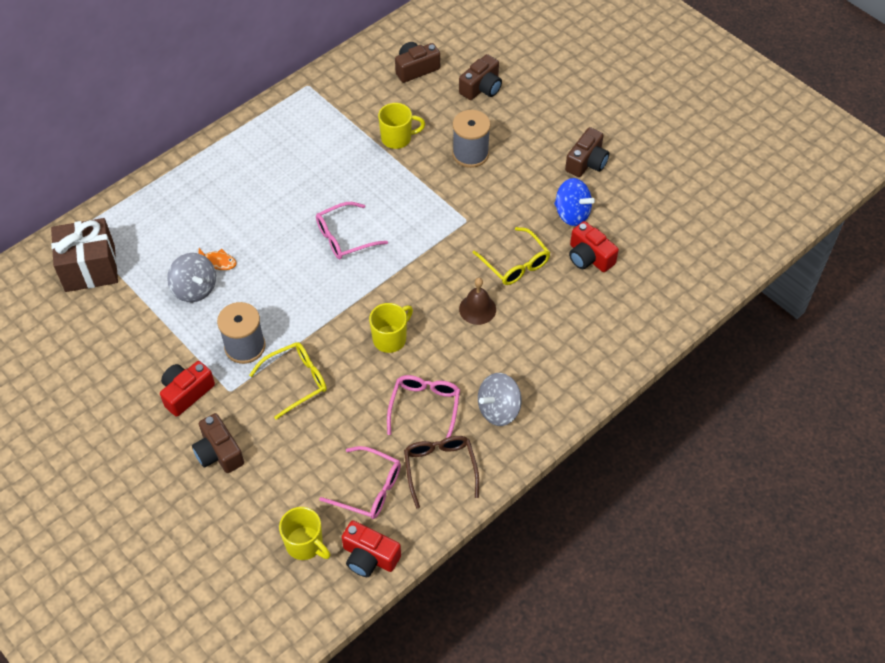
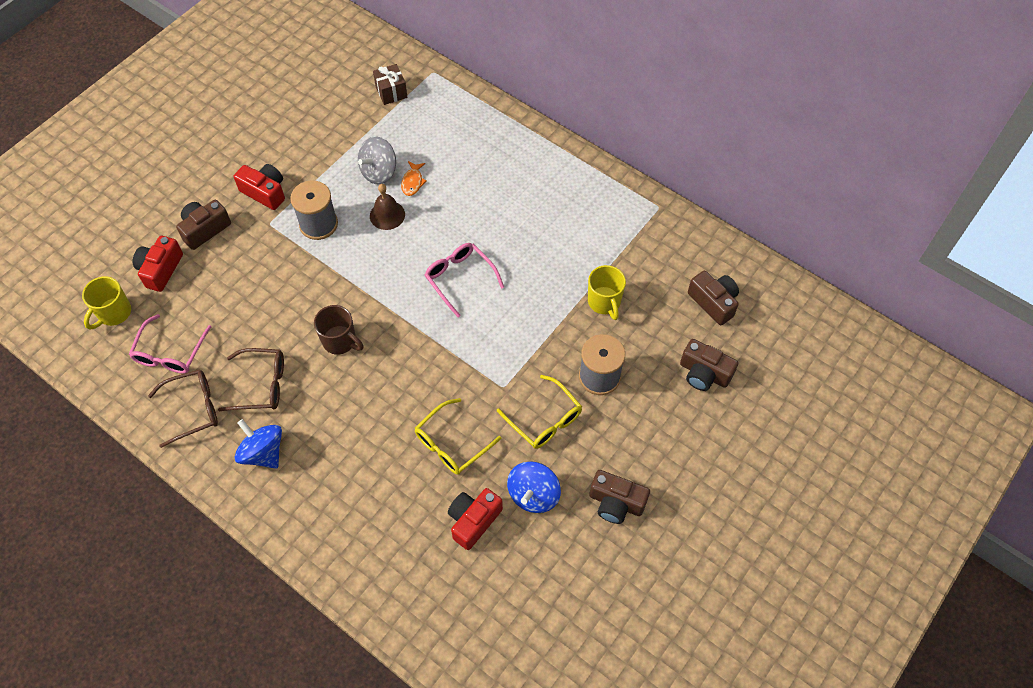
camera: 80 degrees right, 5 degrees up
brown gift [51,218,118,292] -> brown gift [373,64,408,105], size x0.56
yellow glasses [249,342,327,420] -> yellow glasses moved to [497,375,582,449]
red camera [342,521,401,577] -> red camera moved to [133,236,183,292]
yellow mug [369,303,413,353] -> brown mug [314,305,364,355]
pink glasses [387,375,460,438] -> brown glasses [218,348,284,411]
brown bell [459,278,496,325] -> brown bell moved to [370,184,405,230]
grey spinning top [478,373,522,426] -> blue spinning top [234,419,282,469]

